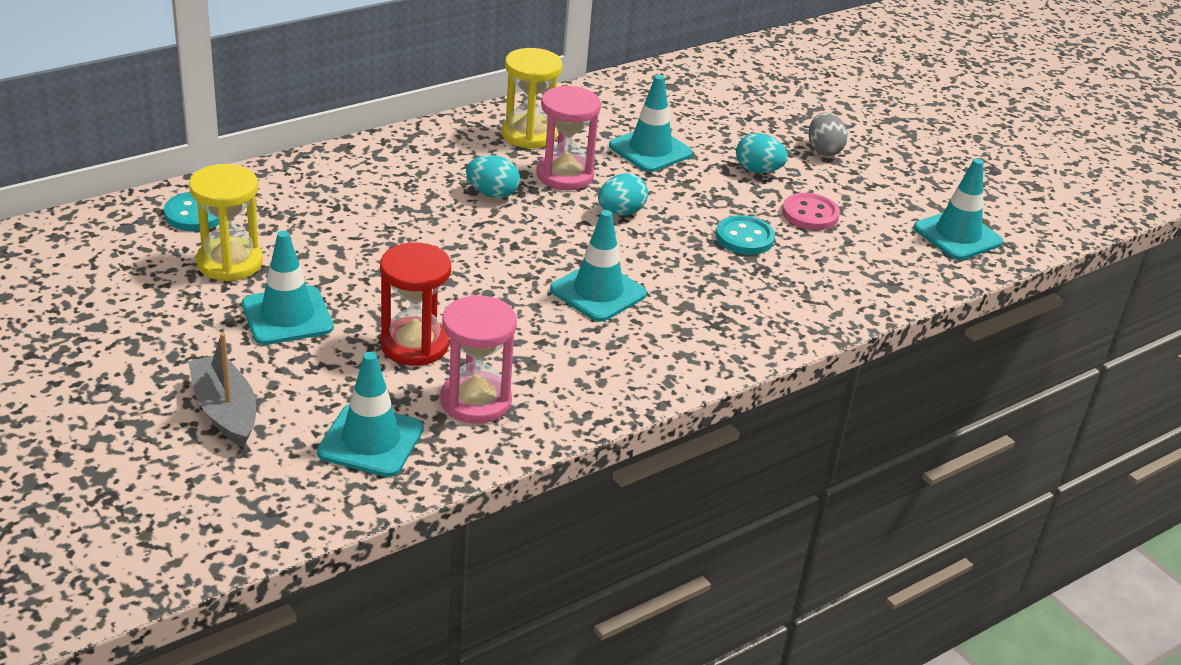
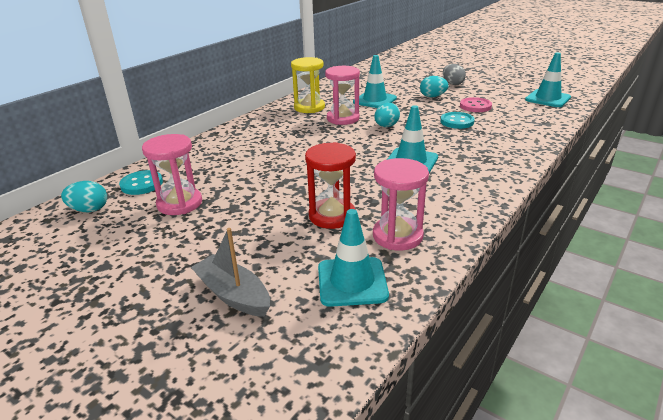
camera: 15 degrees left, 5 degrees down
yellow hourglass [189,164,263,281] -> pink hourglass [142,134,202,215]
turquoise traffic cone [242,231,333,345] -> none
turquoise egg [466,155,520,198] -> turquoise egg moved to [61,181,107,212]

